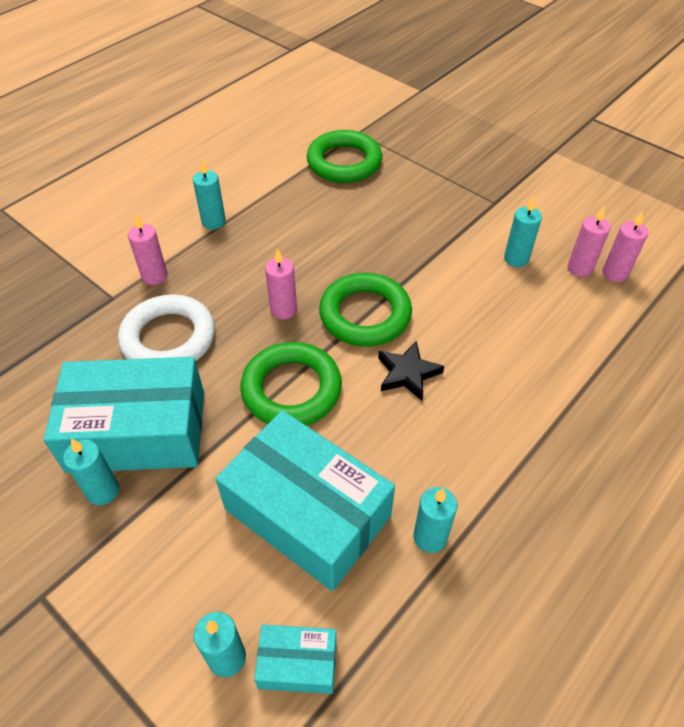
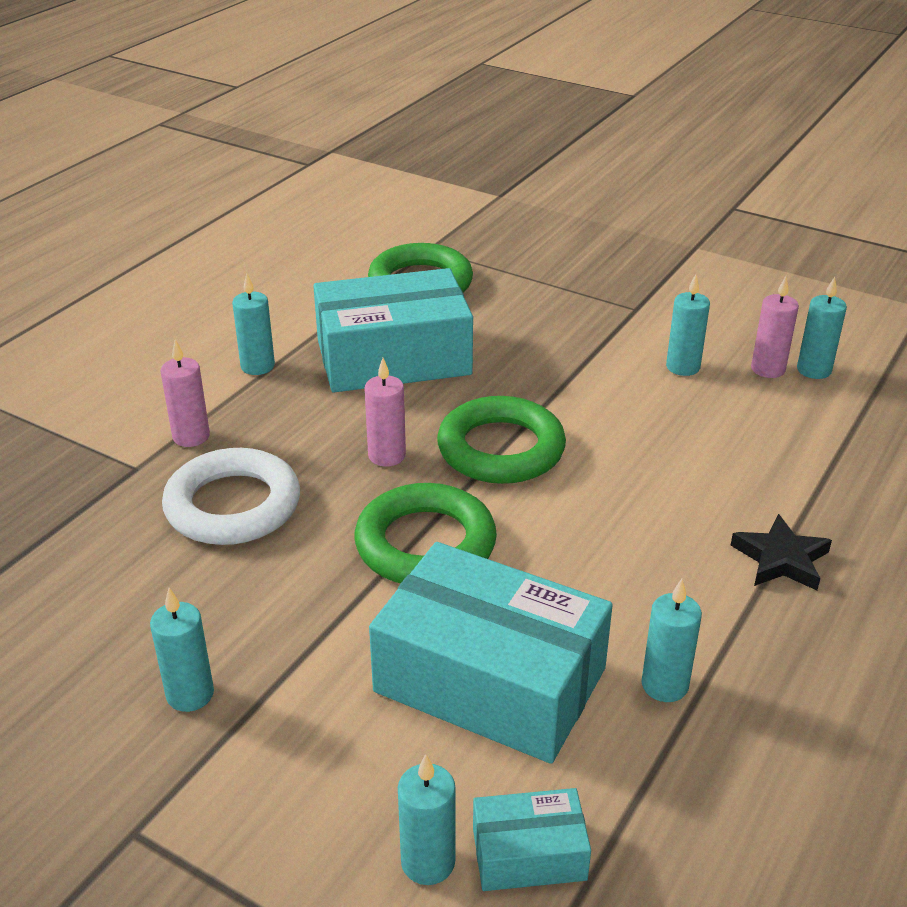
camera: 10 degrees left, 15 degrees down
turquoise box [44,357,204,473] -> turquoise box moved to [313,268,473,392]
black star [378,340,444,401] -> black star moved to [730,514,832,590]
pink candle [602,211,648,282] -> turquoise candle [797,277,847,379]

